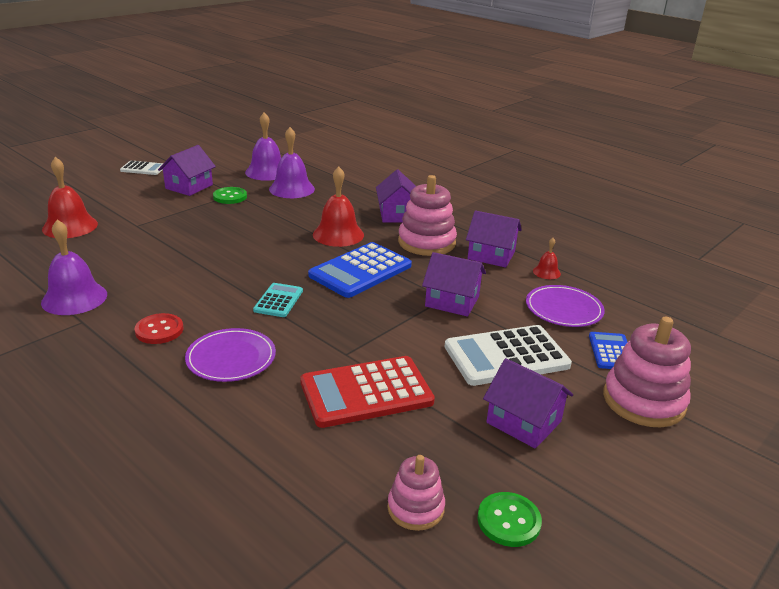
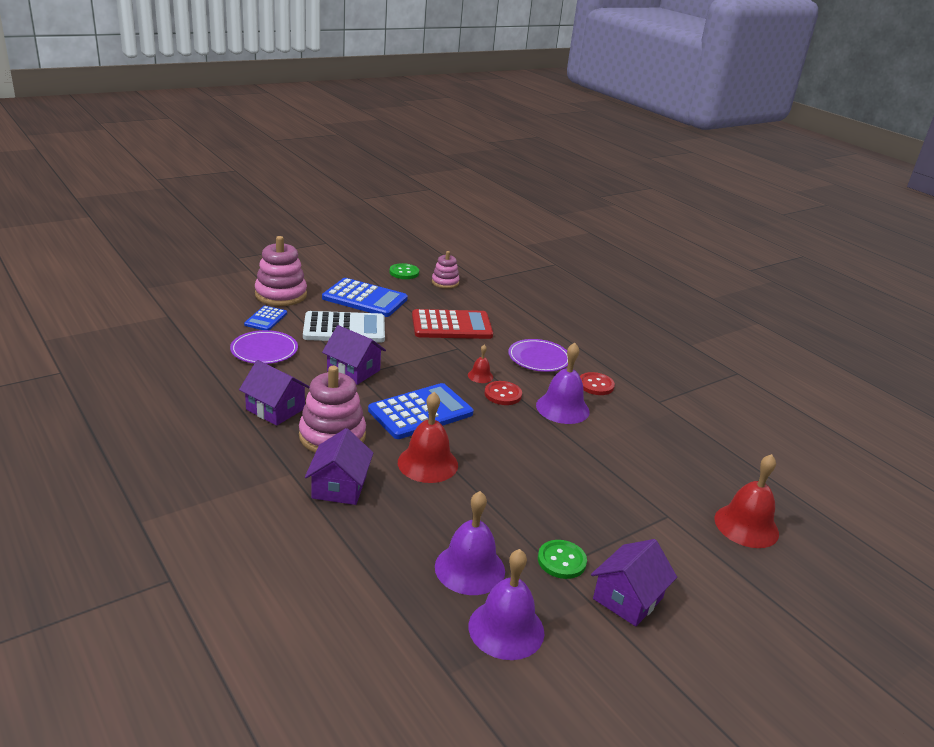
camera: 170 degrees left, 0 degrees up
purple bell [41,219,107,315] -> purple bell moved to [536,343,589,424]
white calculator [120,161,163,175] -> none
turquoise calculator [253,283,303,317] -> red button [484,381,522,405]
purple house [483,358,573,449] -> blue calculator [322,278,408,317]
red bell [533,238,561,279] -> red bell moved to [468,345,493,383]

